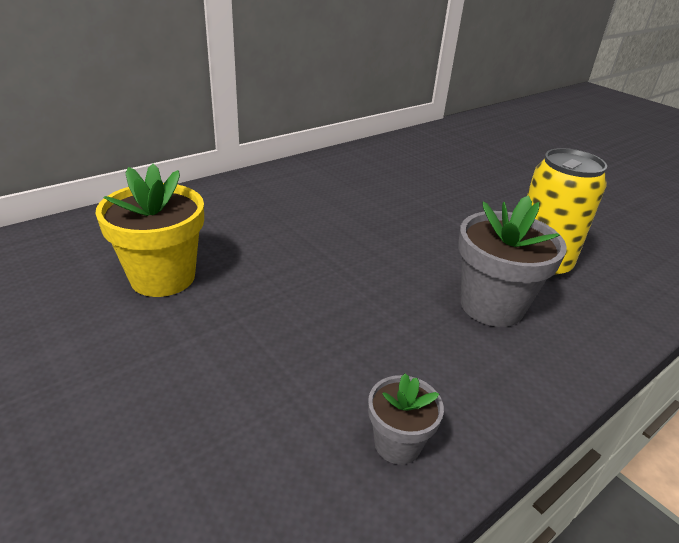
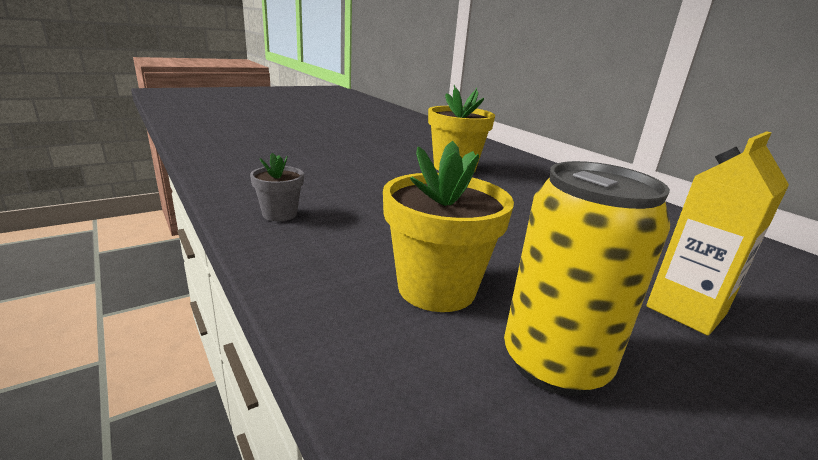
camera: 95 degrees right, 10 degrees down
grey flower pot [458,195,567,327] -> yellow flower pot [383,141,514,312]
none -> yellow carton [646,131,789,336]

